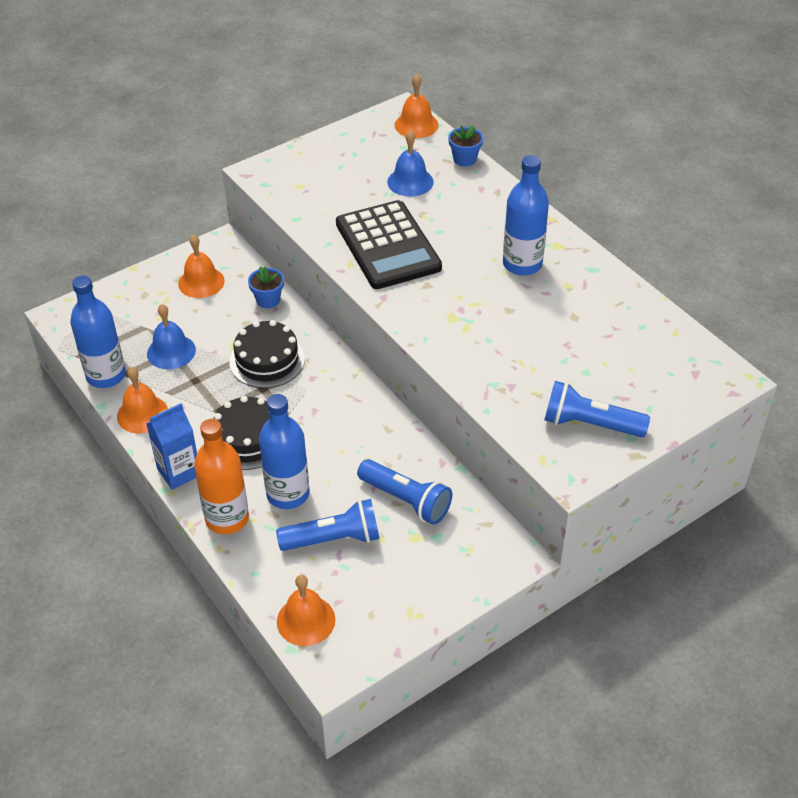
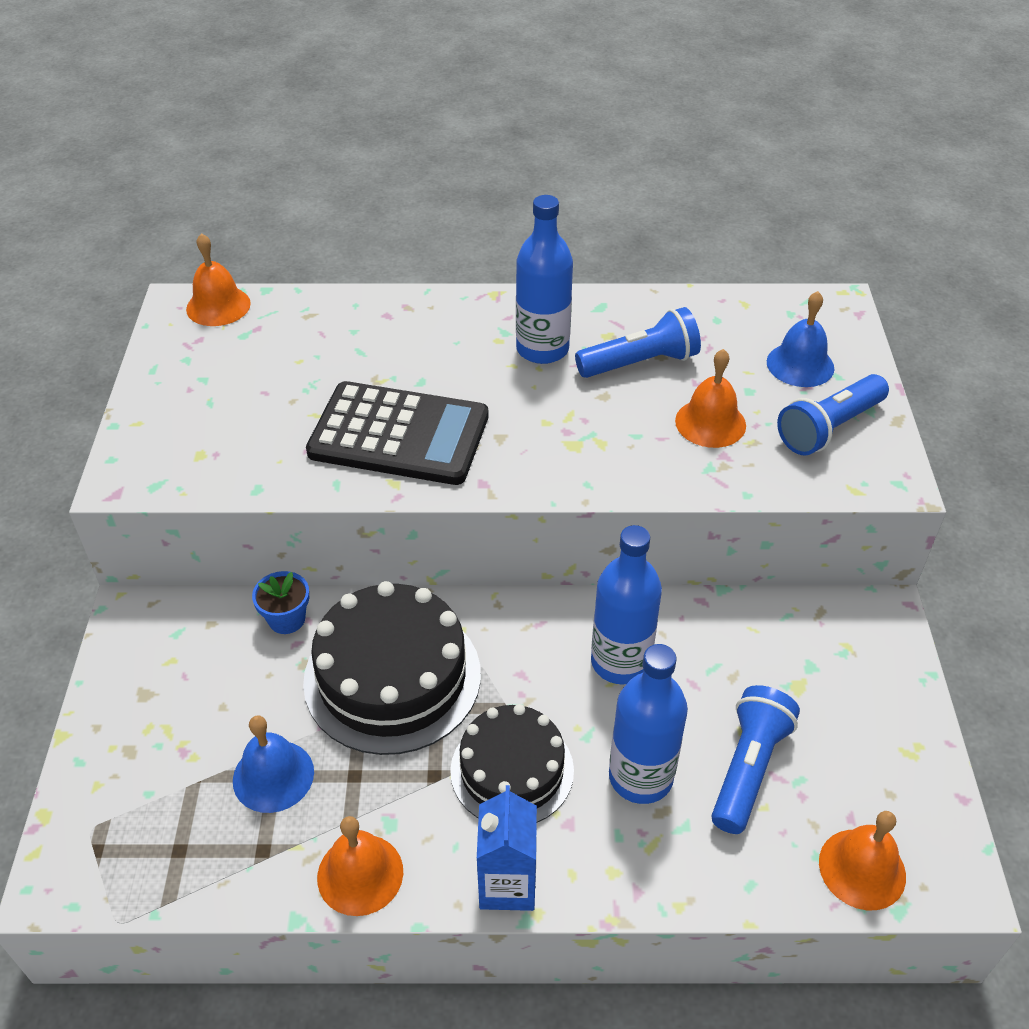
camera: 55 degrees left, 0 degrees up
blue bottle [70,276,126,388] -> blue bottle moved to [591,525,662,685]
orange bell [178,234,225,298] -> orange bell moved to [675,349,746,448]
orange bottle [194,419,249,534] -> none
black cake [229,320,305,388] -> black cake [303,581,481,755], size x1.53
blue flashlight [357,459,452,525] -> blue flashlight moved to [575,307,701,378]
blue bell [387,130,434,197] -> blue bell moved to [767,291,835,387]
blue flower pot [448,125,483,167] -> none

